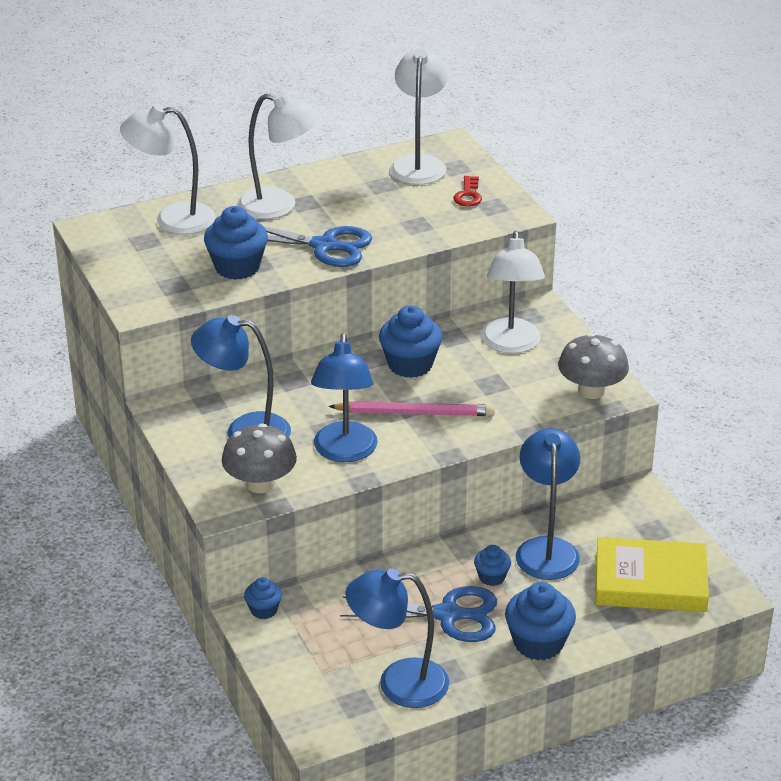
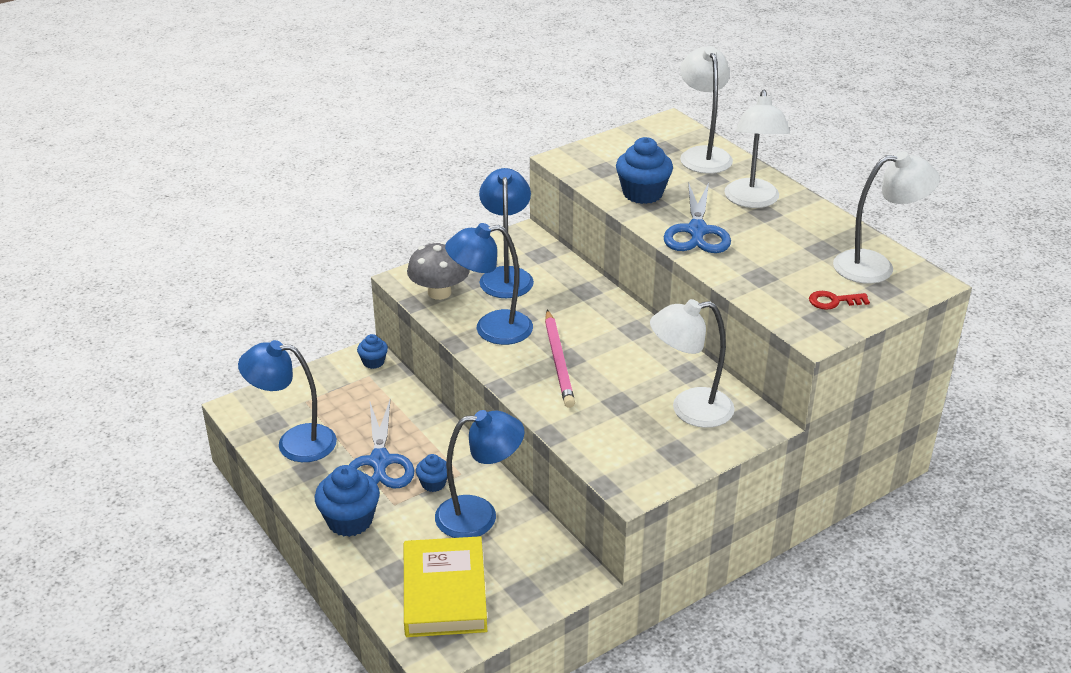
camera: 80 degrees right, 0 degrees up
blue lamp [345,568,449,708] -> blue lamp turned 75 degrees counterclockwise [238,340,337,462]
blue cupcake [379,305,442,378] -> none
grey mushroom [558,333,629,399] -> none

